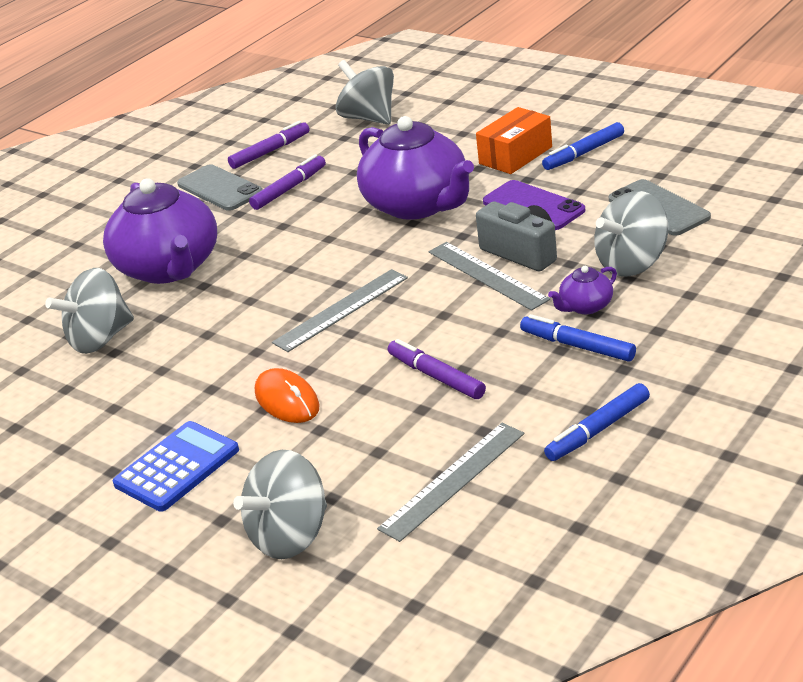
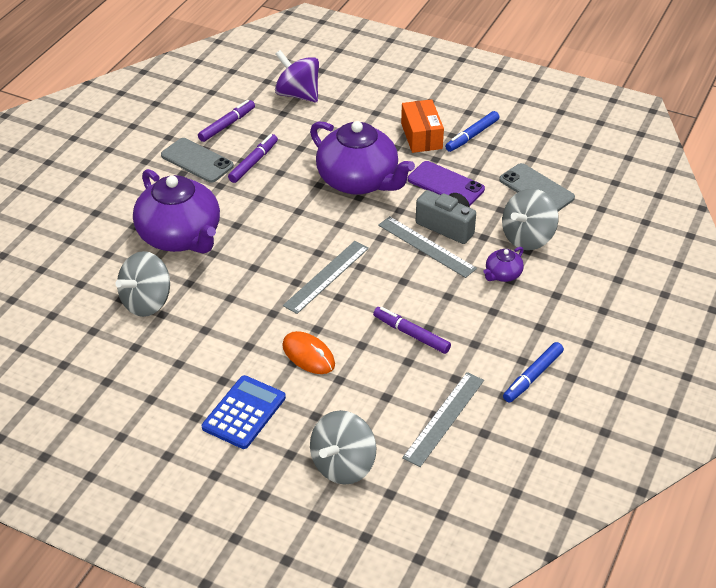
camera: 15 degrees left, 10 degrees up
grey spinning top [336,60,394,125] -> purple spinning top [275,50,319,102]
orange box [476,107,552,174] -> orange box turned 45 degrees counterclockwise [401,99,444,153]
blue marker [520,314,636,361] -> none

